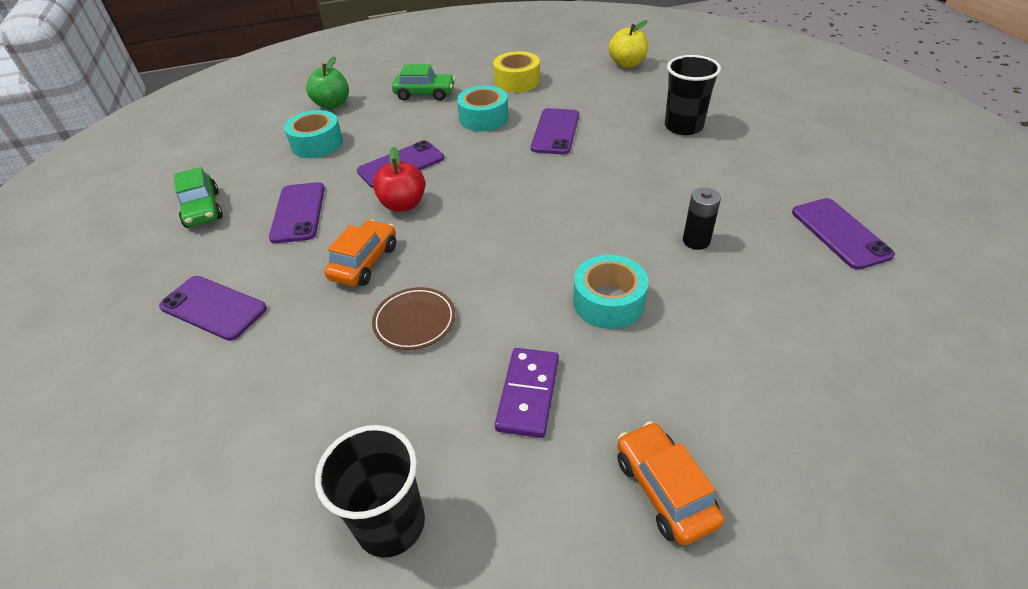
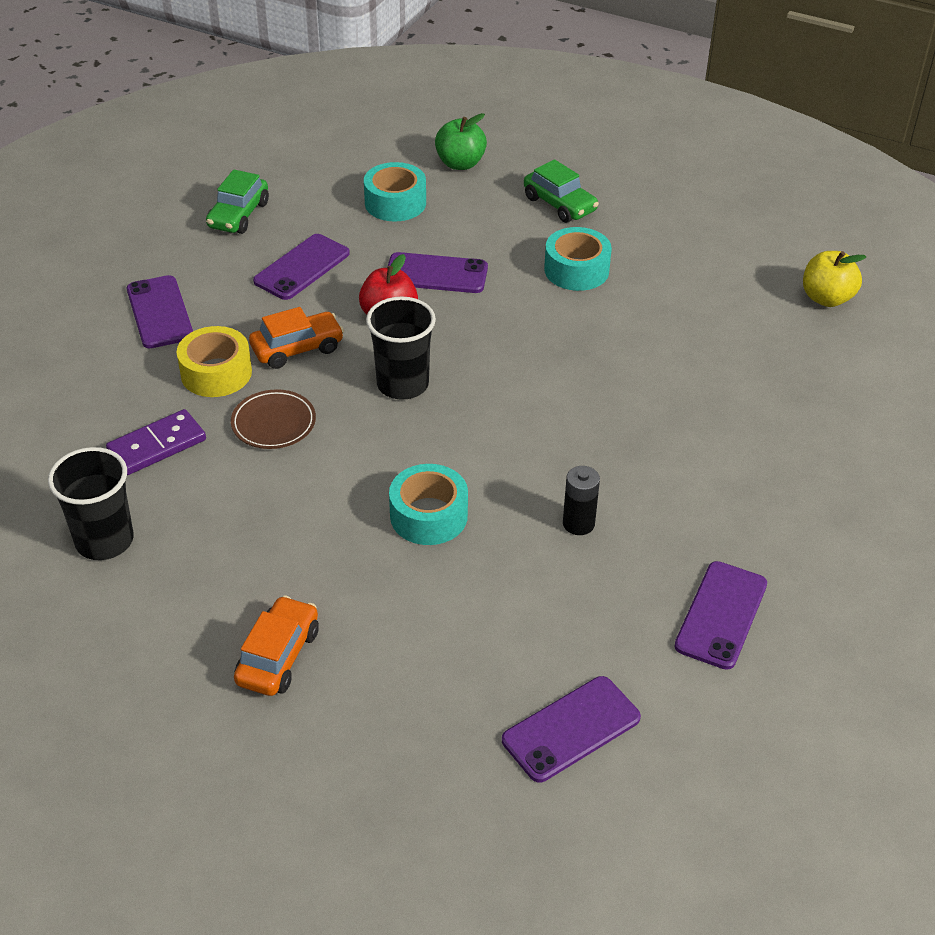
camera: 40 degrees right, 0 degrees up
yellow tape [493,51,540,92] -> yellow tape moved to [177,326,252,397]
purple domino [495,348,559,438] -> purple domino moved to [106,409,206,475]
purple phone [531,108,579,155] -> purple phone moved to [502,676,641,782]
black cup [665,55,721,135] -> black cup moved to [366,297,436,400]

